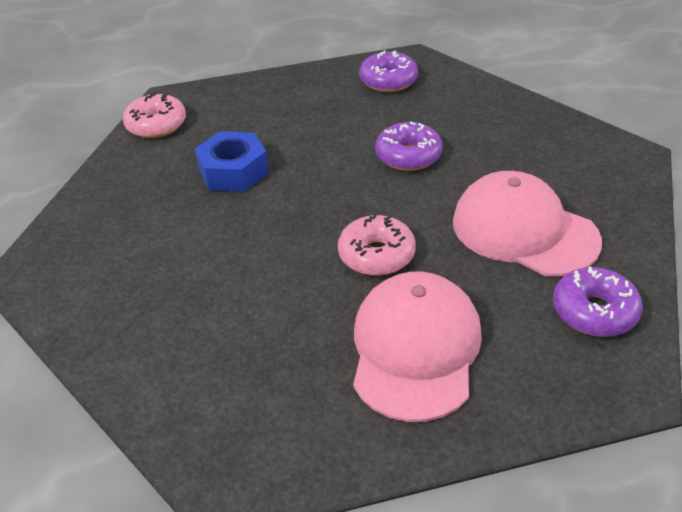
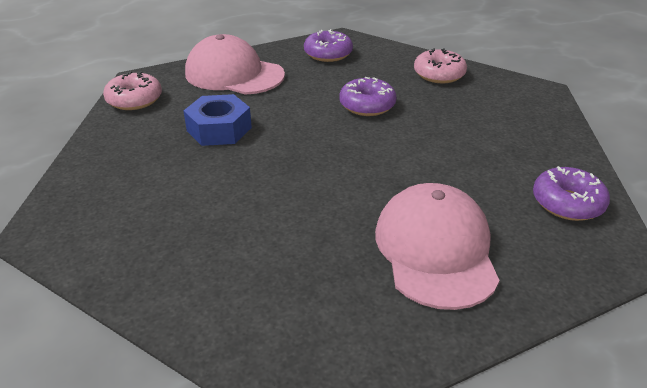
camera: 15 degrees left, 5 degrees down
pink donut [338,214,416,276] -> pink donut moved to [414,48,467,83]
pink cap [453,171,602,277] -> pink cap moved to [185,34,285,95]

